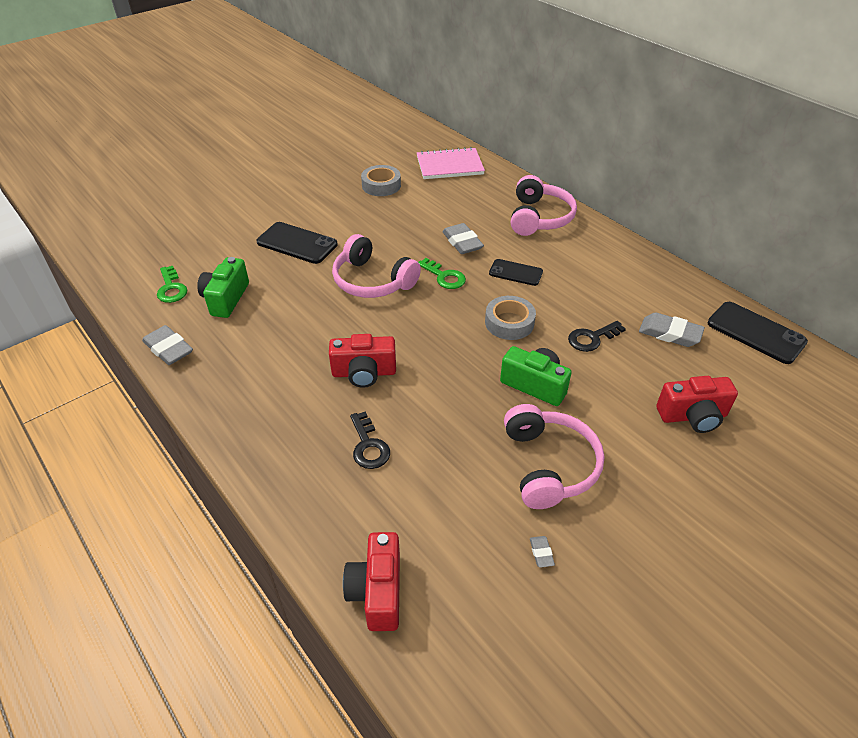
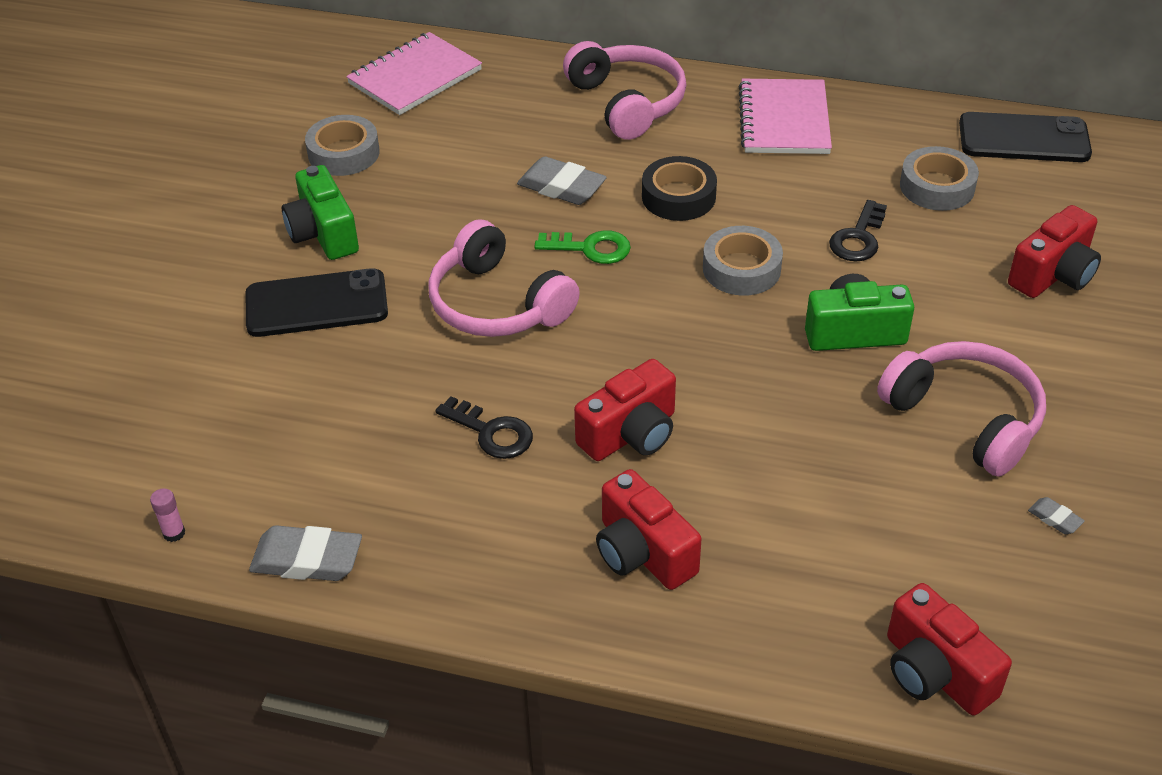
camera: 35 degrees left, 0 degrees up
green key [157,266,187,303] -> none
green camera [197,257,249,318] -> green camera moved to [282,165,359,260]
pink headphones [332,234,421,298] -> pink headphones turned 45 degrees clockwise [428,219,580,337]
black key [350,411,390,469] -> black key moved to [435,396,533,459]
black phone [489,259,543,286] -> black tape [642,156,717,221]
grey eraser [639,312,705,347] -> grey tape [900,146,979,211]
none -> pink glue stick [150,488,185,542]
none -> red camera [596,469,701,590]
none -> pink notebook [738,79,832,154]

